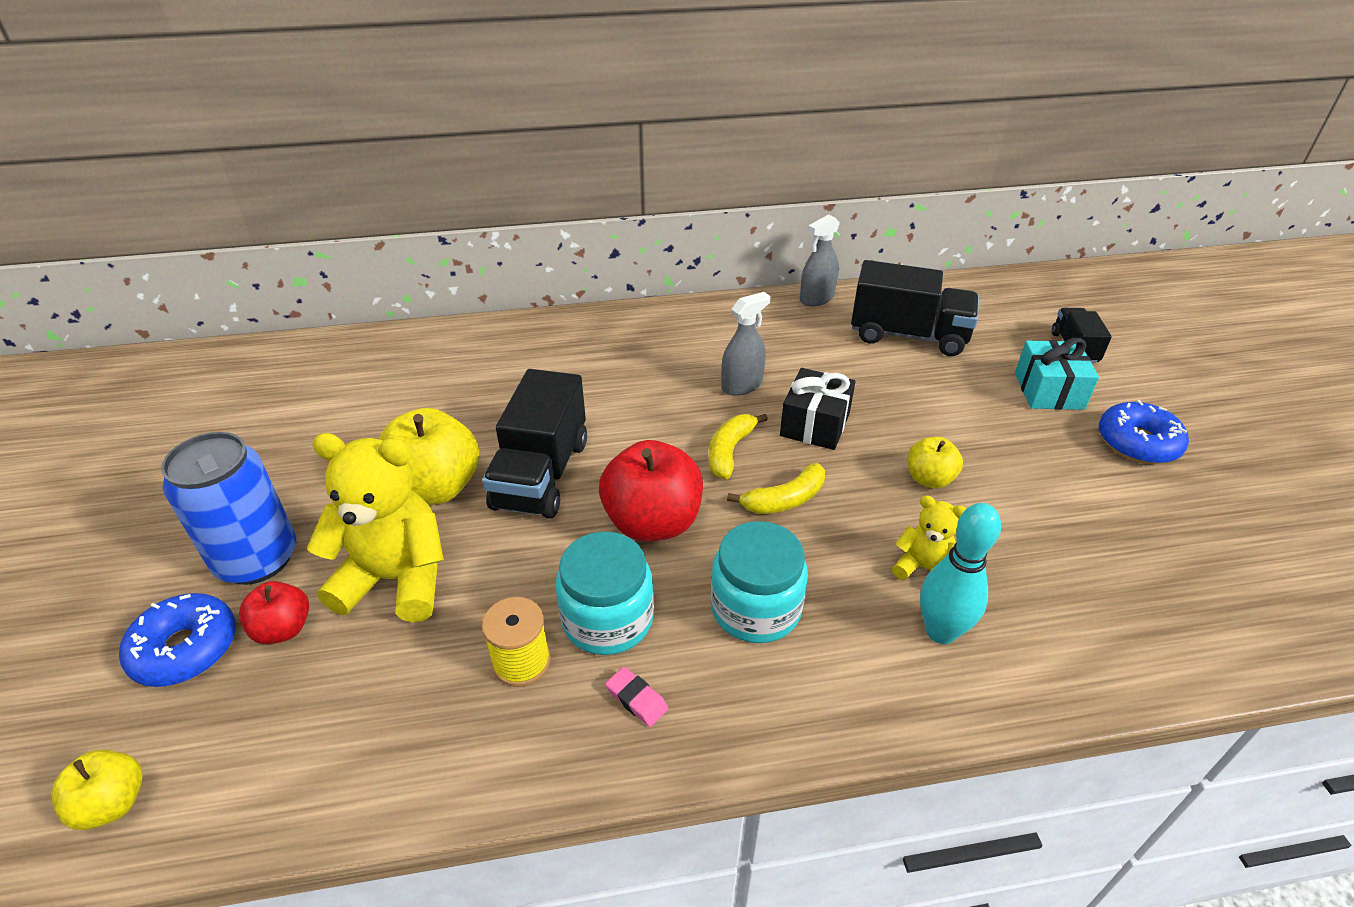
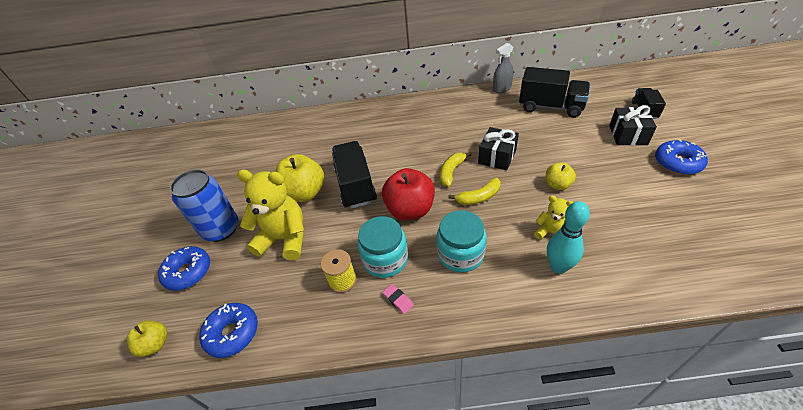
camera: 10 degrees right, 5 degrees up
red apple [239,581,309,644] -> none
black truck [482,369,587,519] -> black truck turned 150 degrees clockwise [332,141,377,209]
grey spray bottle [721,292,771,396] -> none
turquoise gift [1015,338,1099,410] -> black gift [609,105,657,145]
none -> blue donut [199,303,258,358]

